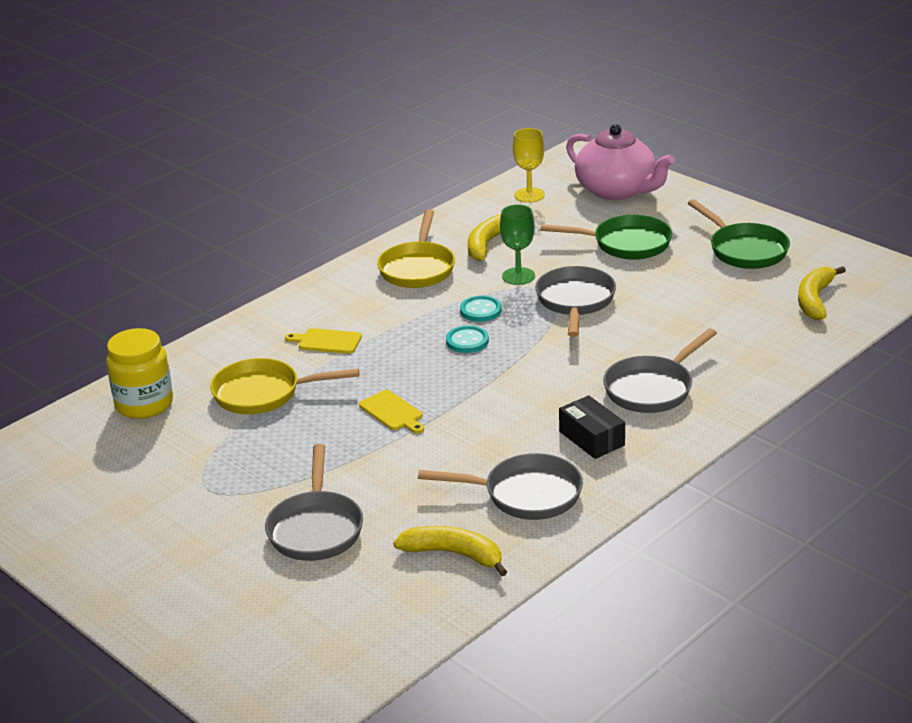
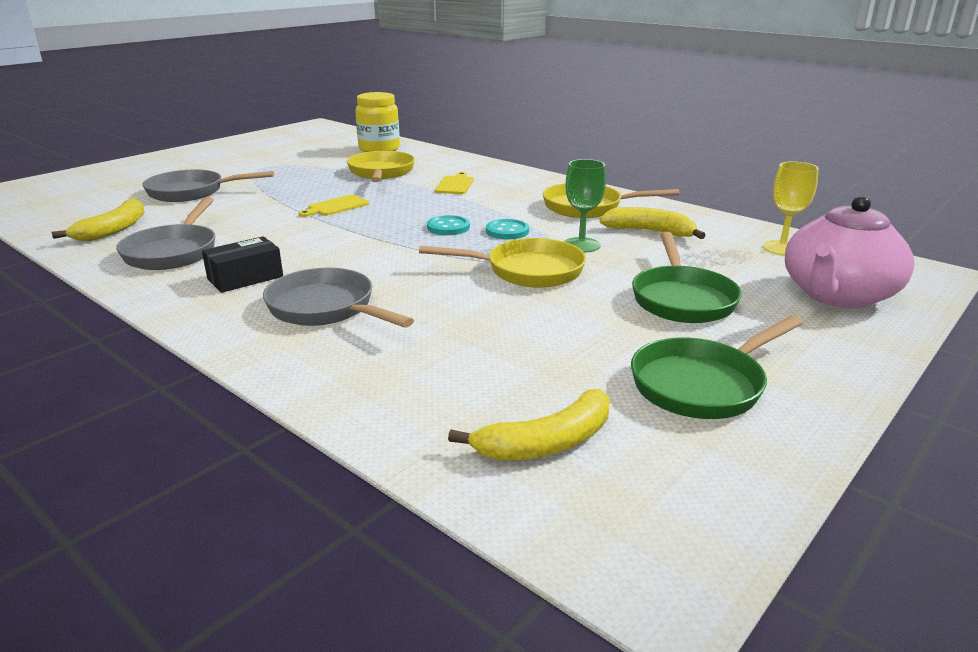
camera: 85 degrees right, 5 degrees down
grey pan [535,266,616,337] -> yellow pan [419,238,586,288]
yellow banana [798,266,846,320] -> yellow banana turned 135 degrees clockwise [448,389,609,460]

